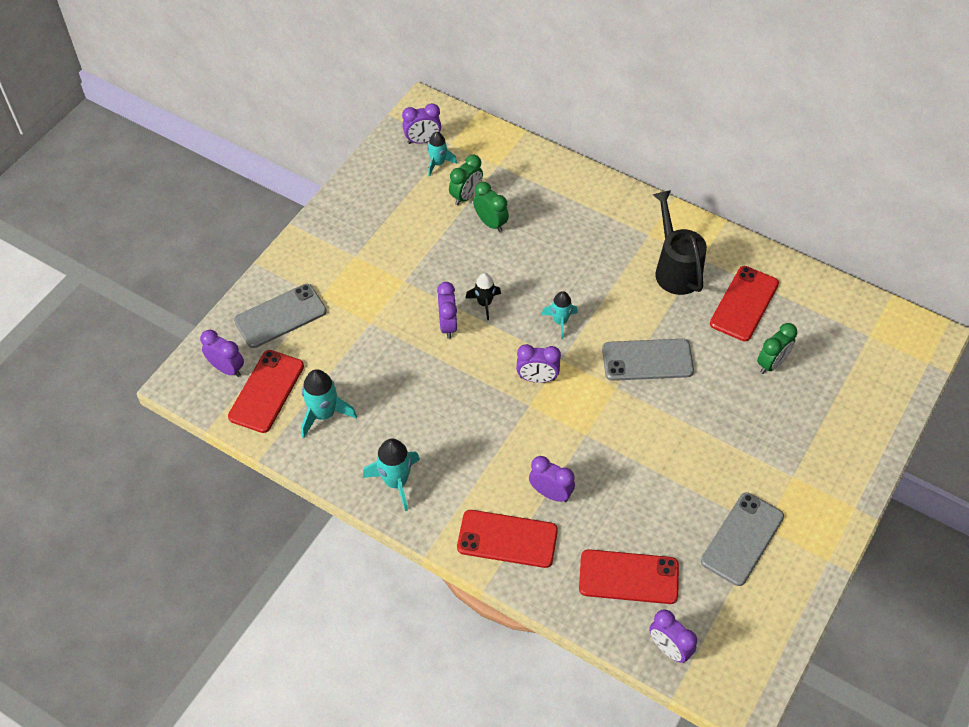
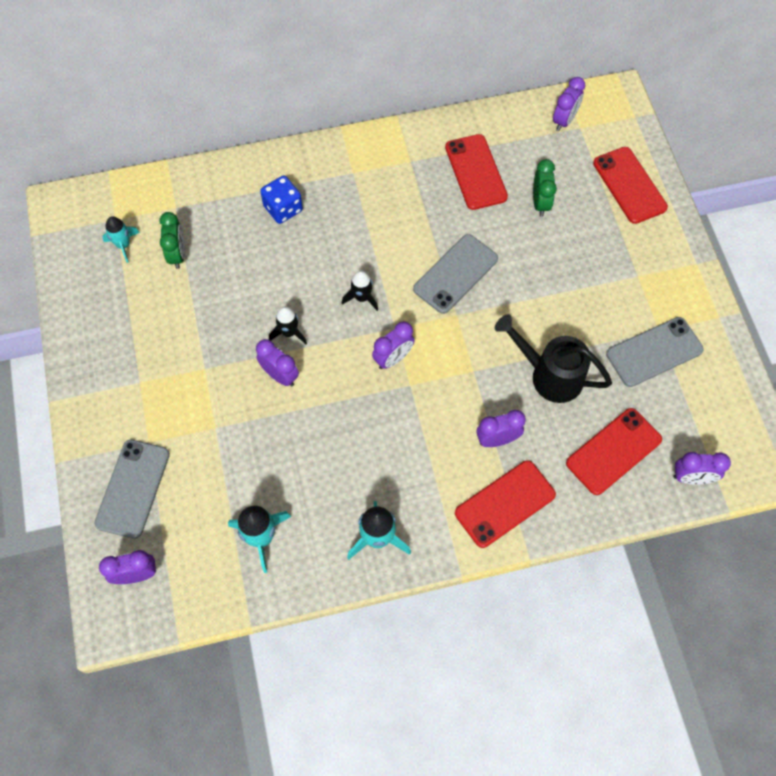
camera: 45 degrees left, 10 degrees up
red phone [228,350,304,433] -> red phone moved to [593,147,668,224]
purple clock [402,103,441,144] -> purple clock moved to [553,77,585,131]
green clock [473,182,509,232] -> none
turquoise rocket [542,291,578,339] -> black rocket [342,271,378,311]
black watering can [653,190,707,295] -> black watering can moved to [495,314,612,403]
grey phone [701,492,784,586] -> grey phone turned 75 degrees clockwise [606,317,704,387]
none -> blue dice [260,176,303,224]

